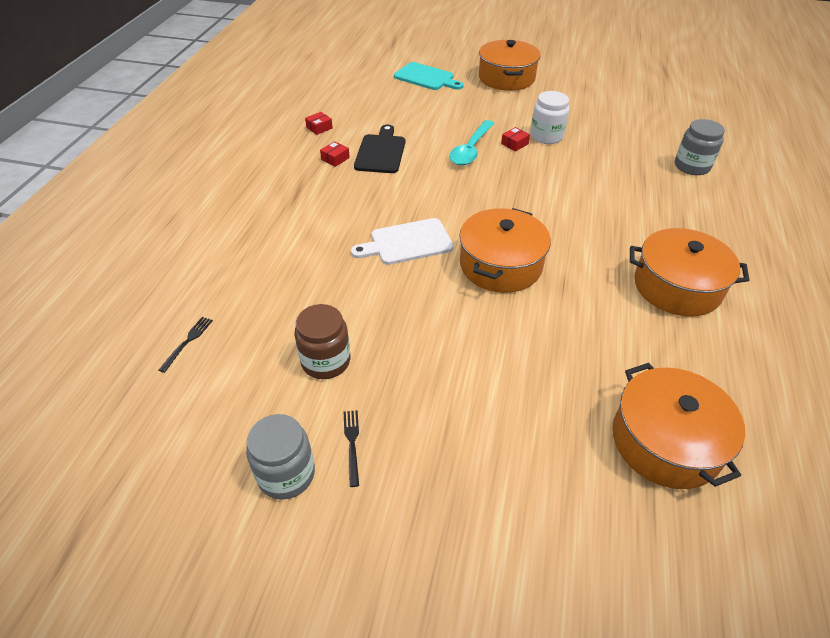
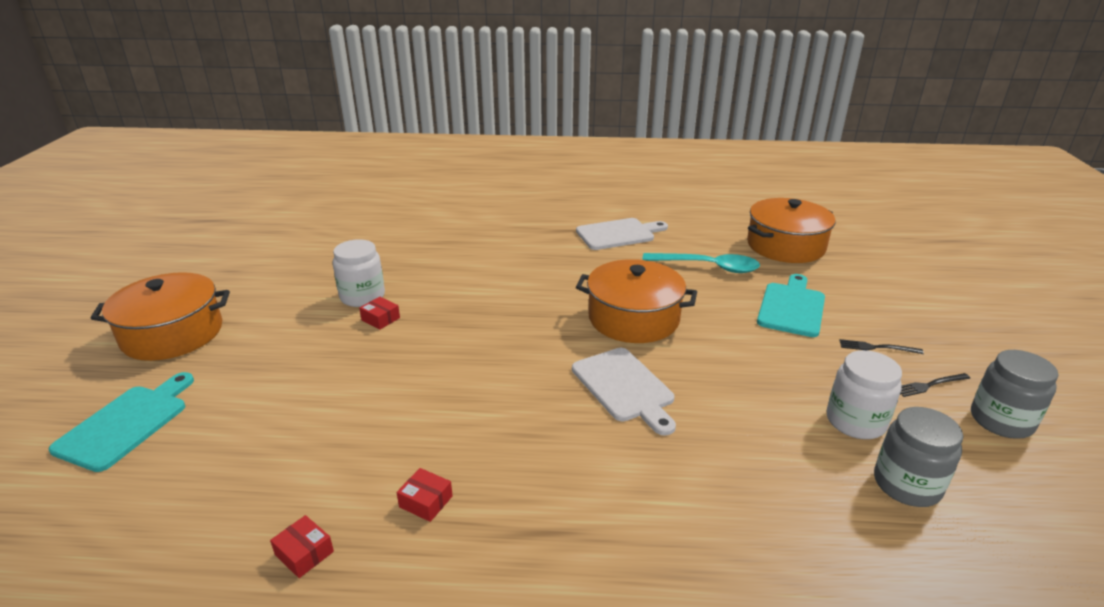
camera: 100 degrees left, 15 degrees down
black fork [159,317,213,373] -> black fork moved to [839,339,924,354]
brown jar [294,304,351,379] -> white jar [827,350,902,439]
black cutting board [354,125,405,173] -> none
turquoise spoon [449,120,495,165] -> turquoise spoon moved to [642,253,760,273]
orange pot [630,228,750,317] -> white cutting board [576,218,668,250]
grey jar [675,119,725,175] -> grey jar moved to [874,407,963,507]
none -> turquoise cutting board [757,274,825,337]

